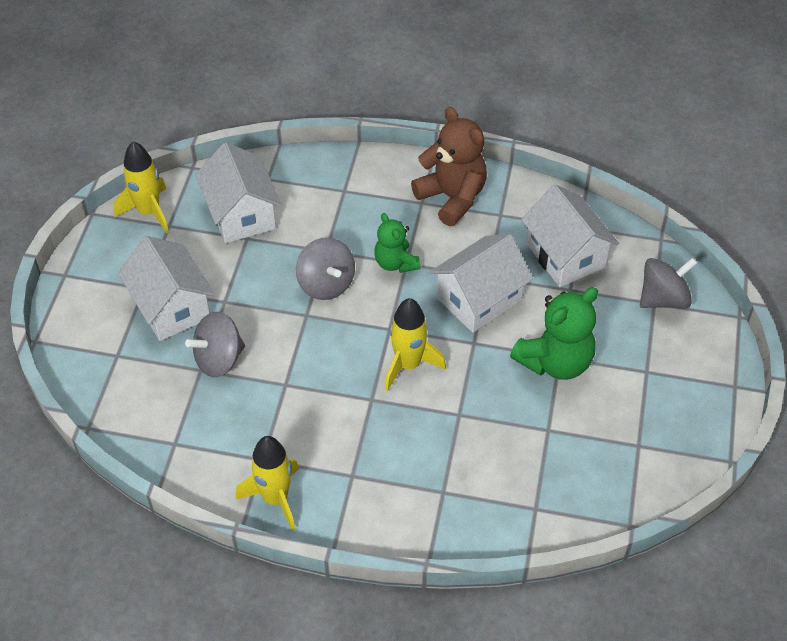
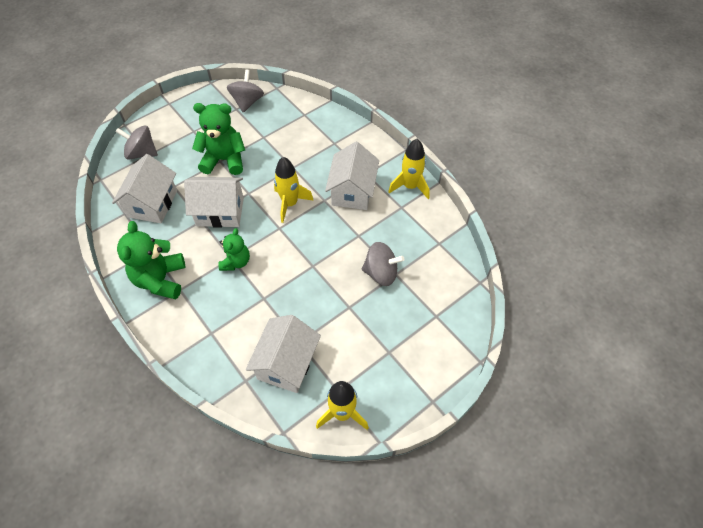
camera: 140 degrees left, 5 degrees up
white house [118,236,215,341] -> white house moved to [325,142,379,210]
grey spinning top [296,237,355,300] -> grey spinning top moved to [227,69,264,113]
brown teddy bear [411,107,487,226] -> green teddy bear [117,221,185,299]

